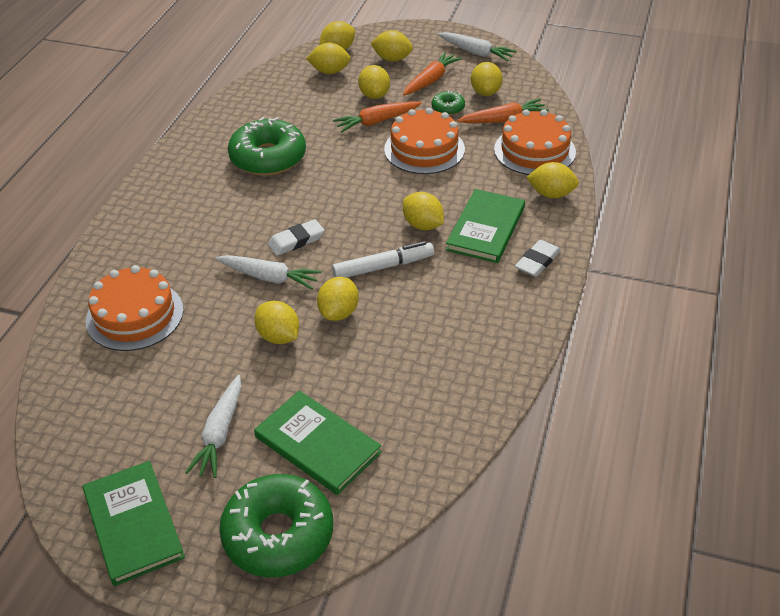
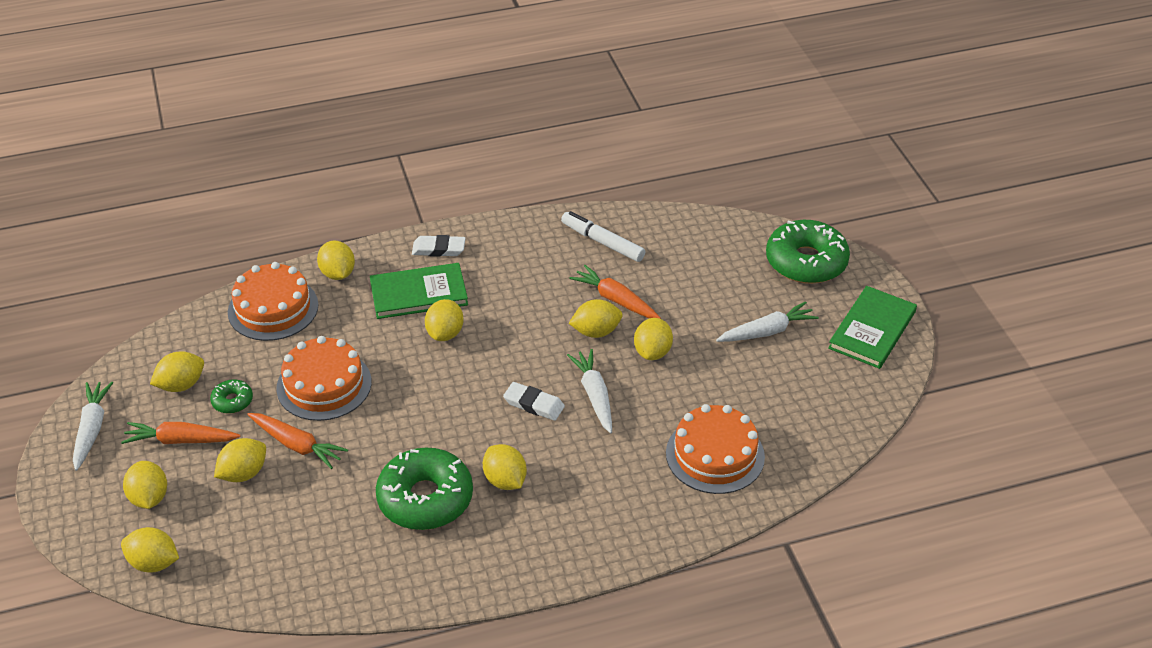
camera: 125 degrees left, 0 degrees up
green book [254,391,382,495] -> none
yellow lemon [306,43,351,74] -> yellow lemon moved to [483,444,527,490]
white marker [332,241,434,278] -> white marker moved to [561,211,645,262]
orange carrot [457,99,549,123] -> orange carrot moved to [569,265,661,319]

